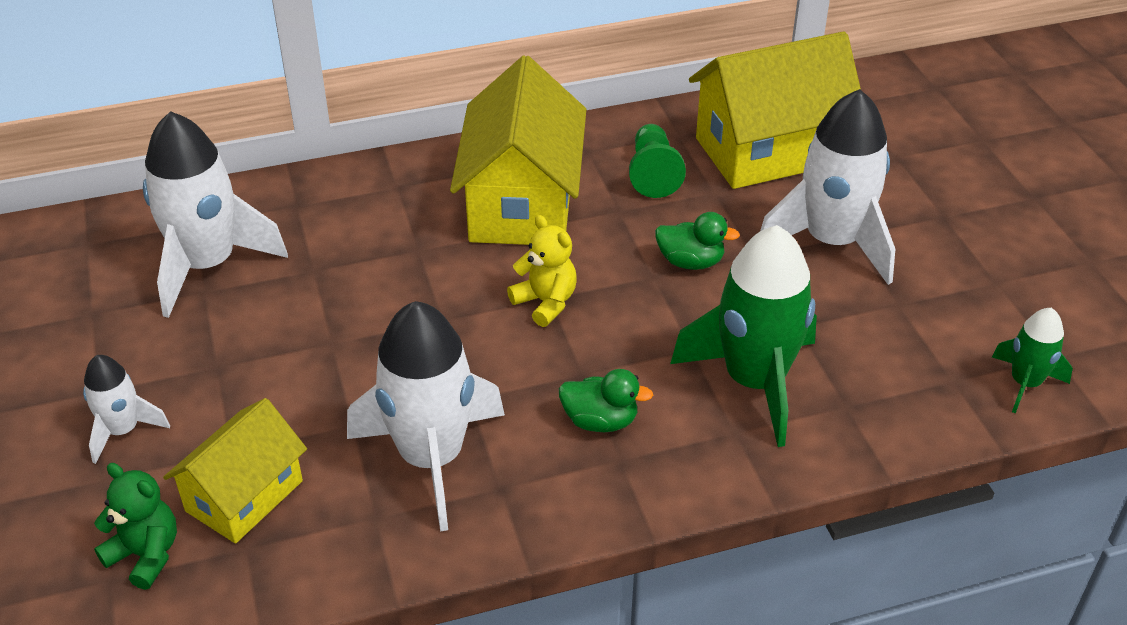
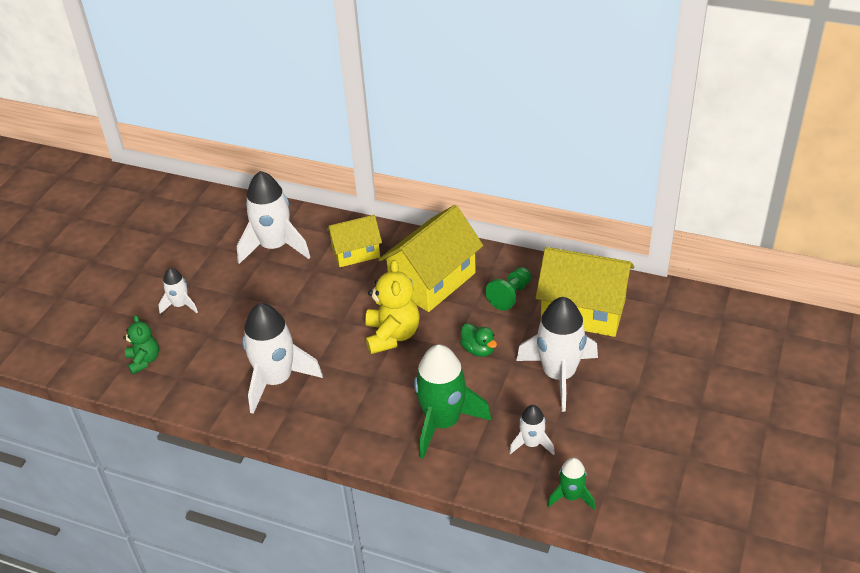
camera: 40 degrees right, 0 degrees up
yellow house [163,398,307,543] -> yellow house moved to [326,215,382,267]
yellow teddy bear [507,215,577,327] -> yellow teddy bear [365,260,420,354], size x1.63
green duck [559,369,653,432] -> none
none -> white rocket [509,405,555,455]

